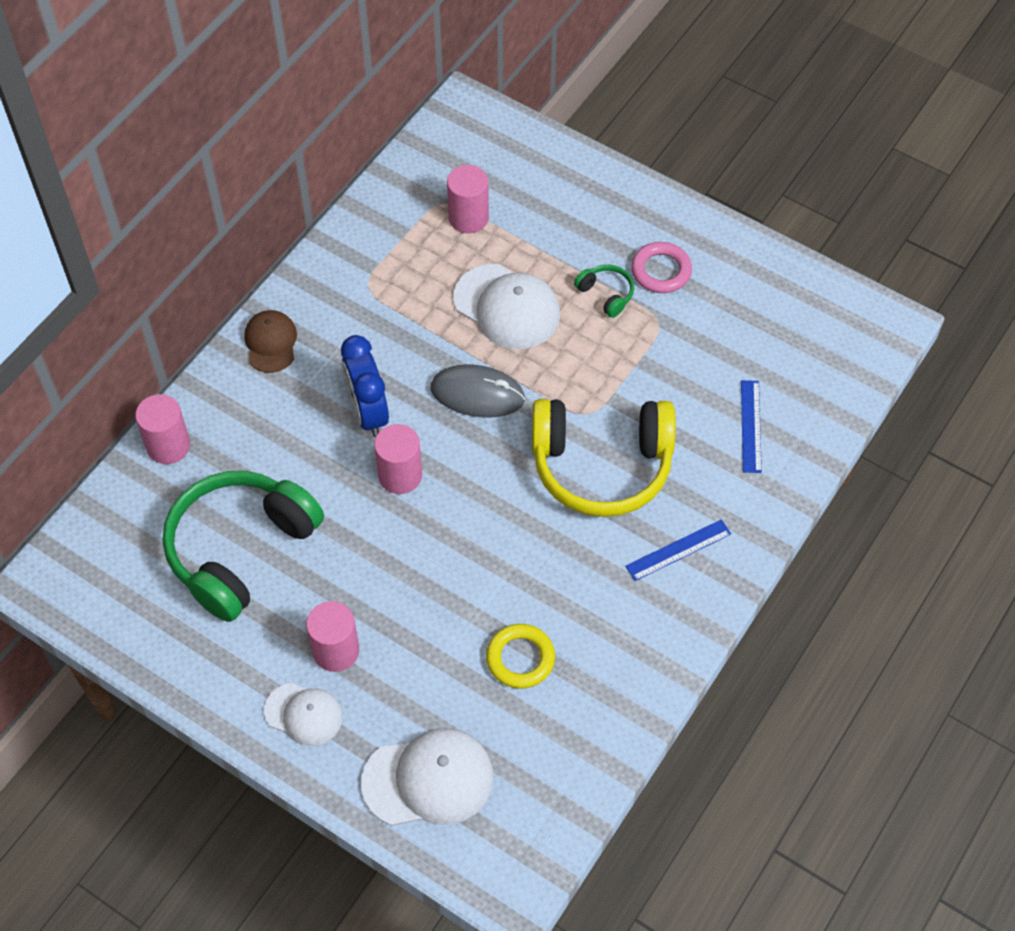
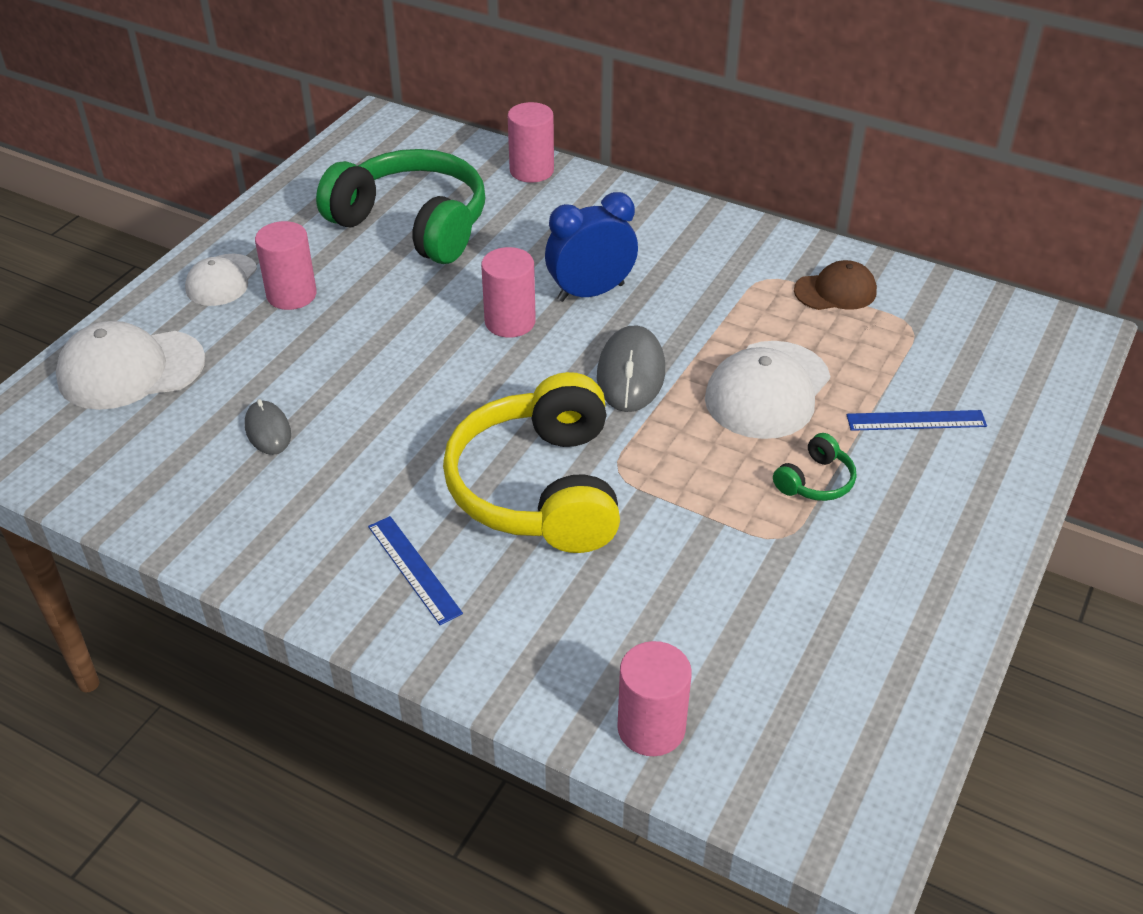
camera: 85 degrees right, 15 degrees down
brown cap [244,310,297,373] -> brown cap moved to [794,260,877,310]
white cap [361,728,493,826] -> white cap turned 90 degrees clockwise [56,321,205,410]
pink cylinder [447,165,489,233] -> pink cylinder moved to [617,641,692,756]
yellow ring [486,624,555,689] -> grey mouse [245,399,291,455]
pink ring [631,242,692,293] -> none
blue ruler [741,380,762,473] -> blue ruler moved to [846,410,987,431]

